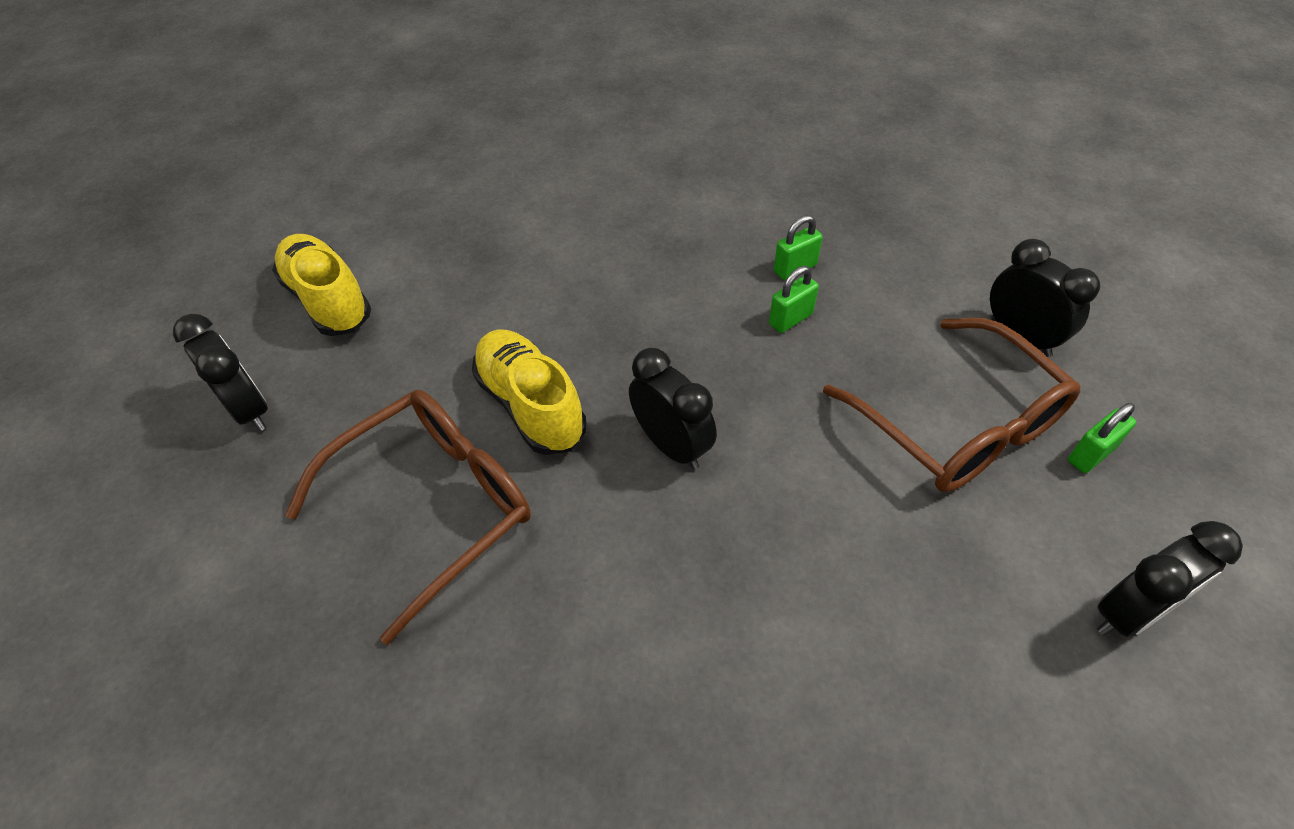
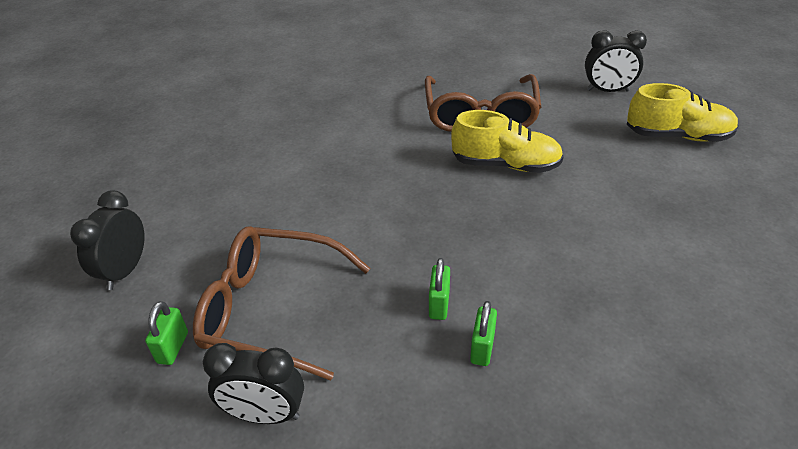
camera: 135 degrees right, 10 degrees down
black clock [629,348,717,470] -> none

